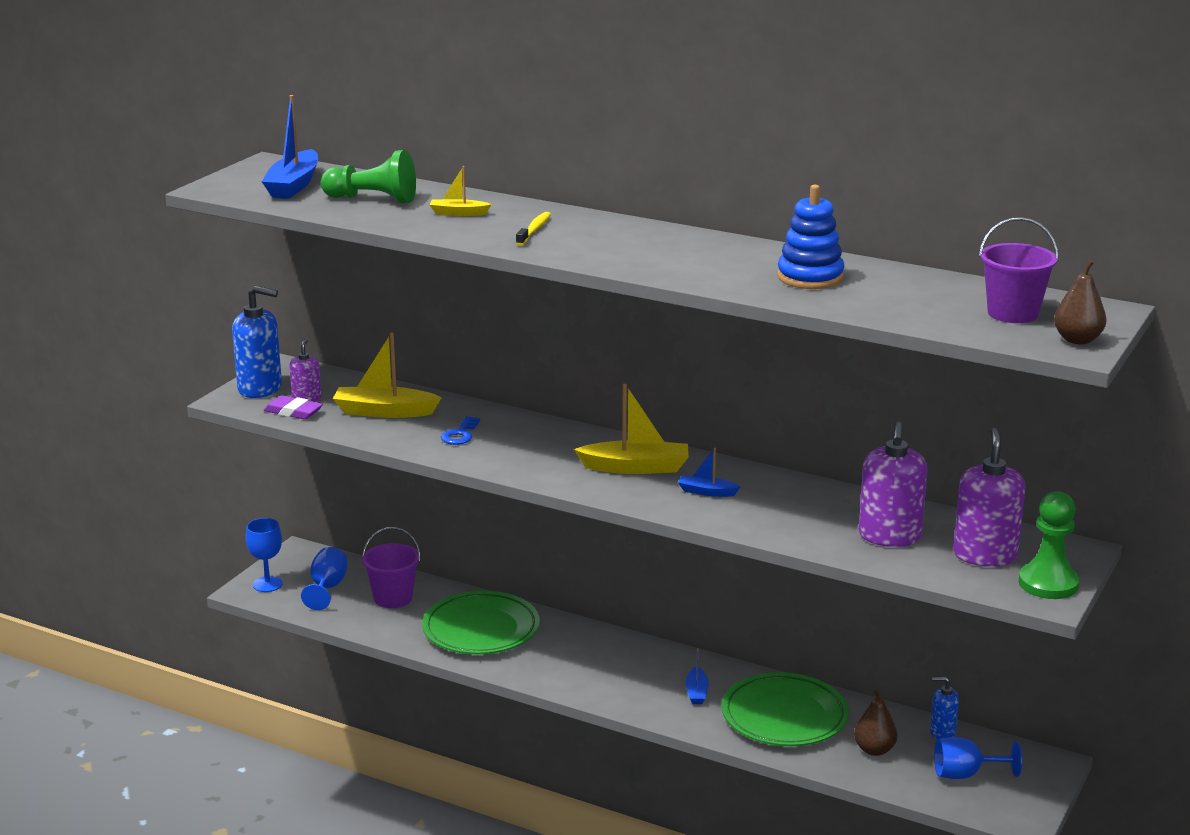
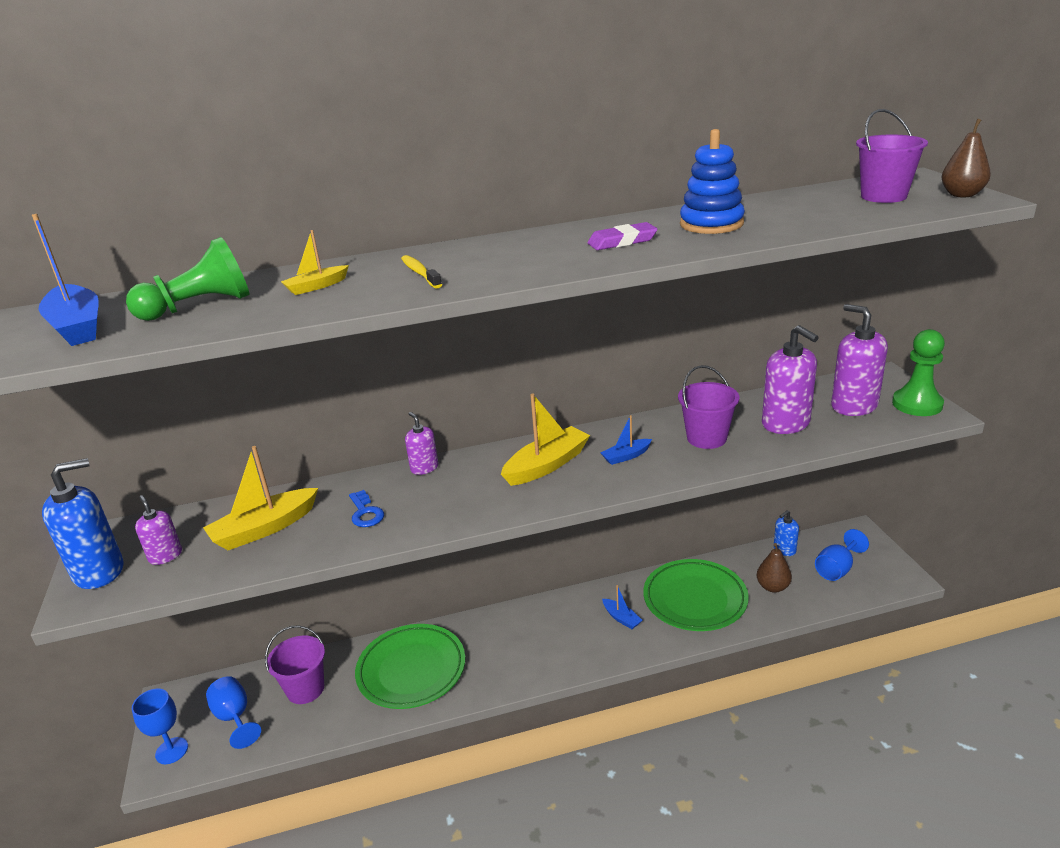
camera: 40 degrees left, 5 degrees up
purple eraser [264,395,323,419] -> purple eraser moved to [587,222,658,250]
none -> purple soap dispenser [405,412,438,475]
none -> purple bucket [678,365,739,449]

